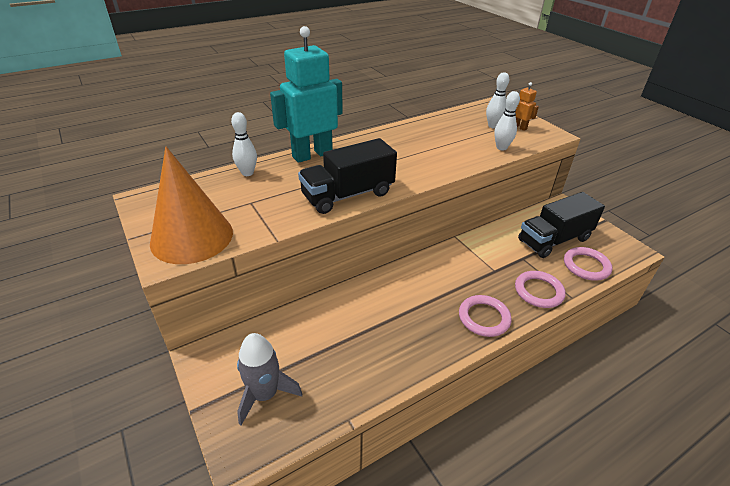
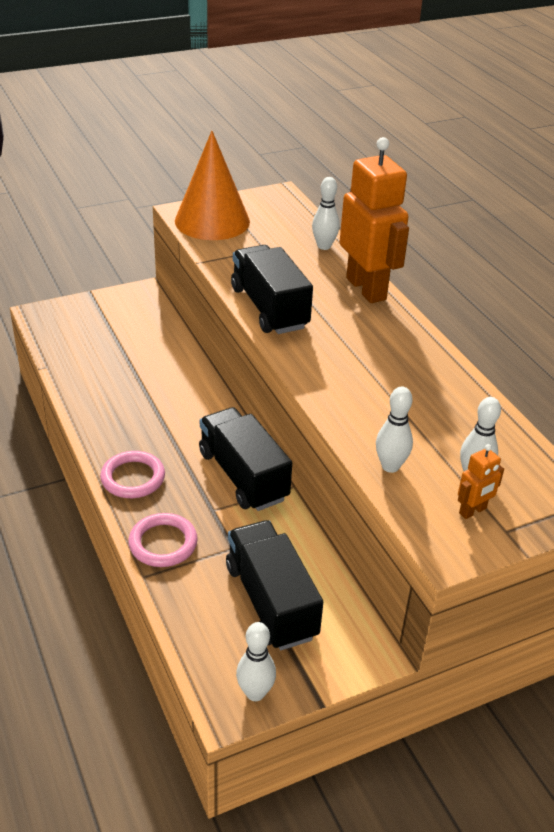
camera: 95 degrees right, 0 degrees up
grey rocket [237,333,302,425] -> none
turquoise robot [270,26,343,163] -> orange robot [340,137,409,303]
pink ring [564,247,612,281] -> none
none -> black truck [199,407,292,511]
none -> white bowling pin [236,622,276,701]

